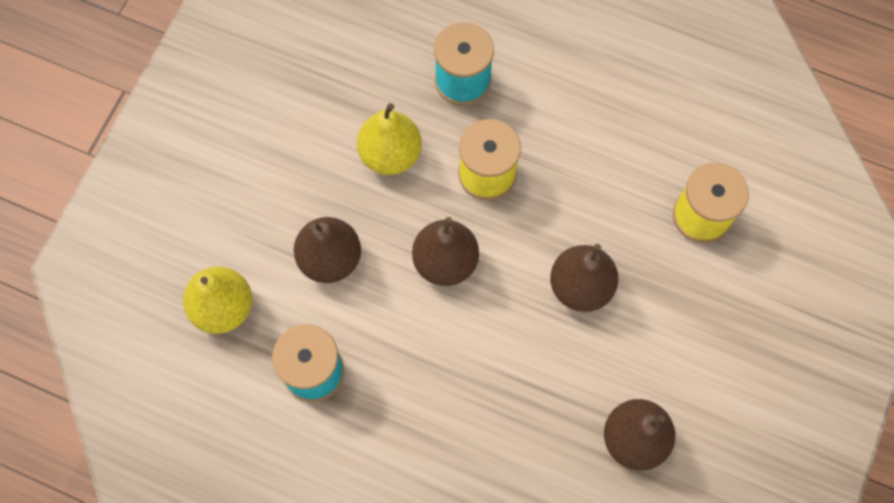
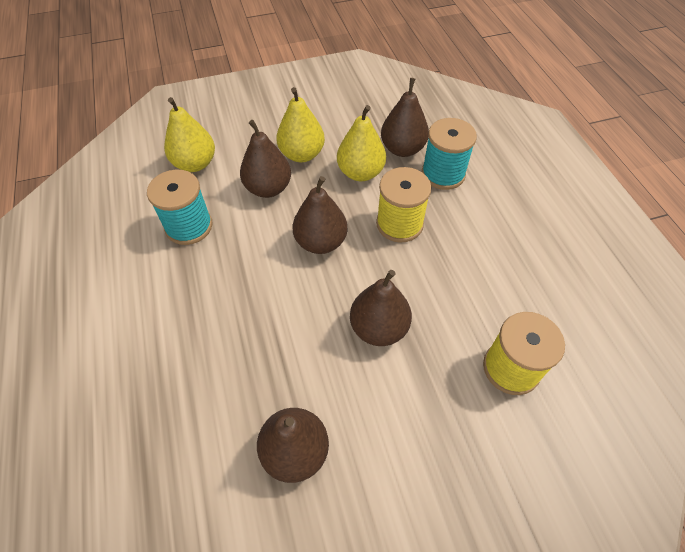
camera: 50 degrees right, 15 degrees down
none -> yellow pear [276,87,325,162]
none -> brown pear [381,78,429,157]

